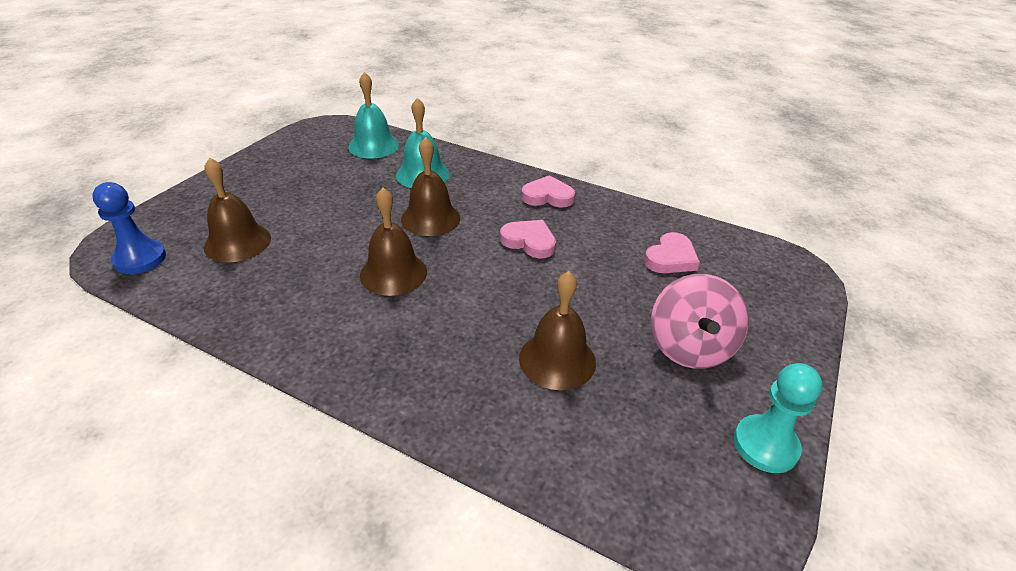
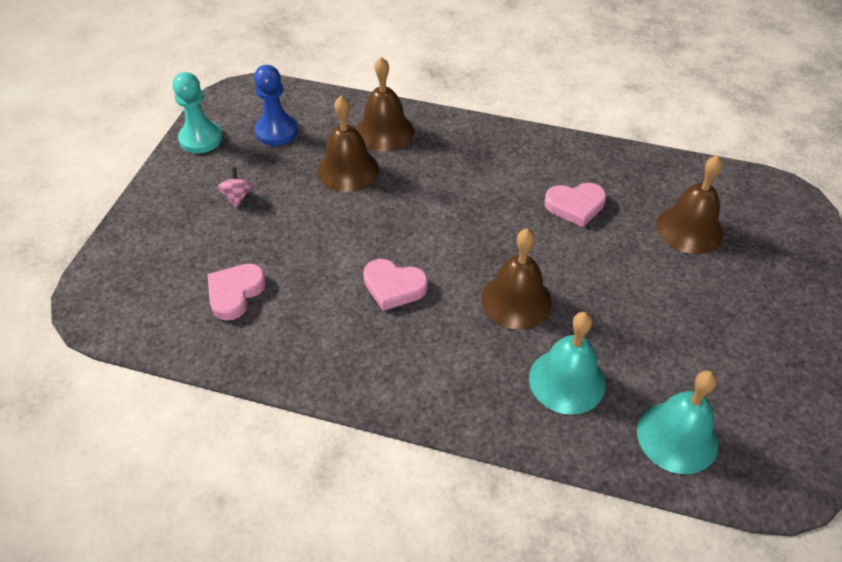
camera: 170 degrees right, 10 degrees up
blue pawn [92,182,166,274] -> blue pawn moved to [254,65,298,146]
brown bell [360,188,427,296] -> brown bell moved to [356,57,414,152]
pink heart [521,175,575,207] -> pink heart moved to [545,183,606,227]
pink spinning top [651,274,749,369] -> pink spinning top [217,168,252,208], size x0.44

